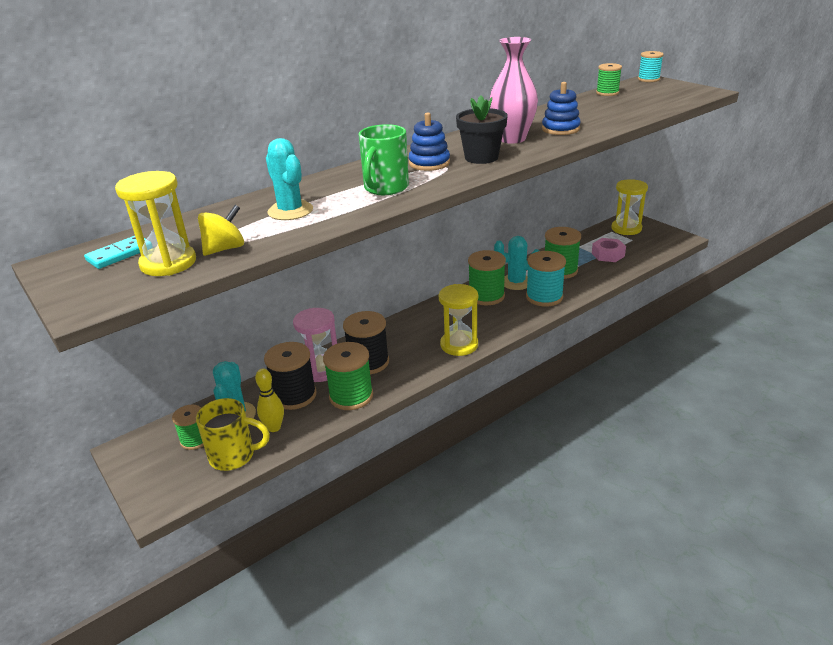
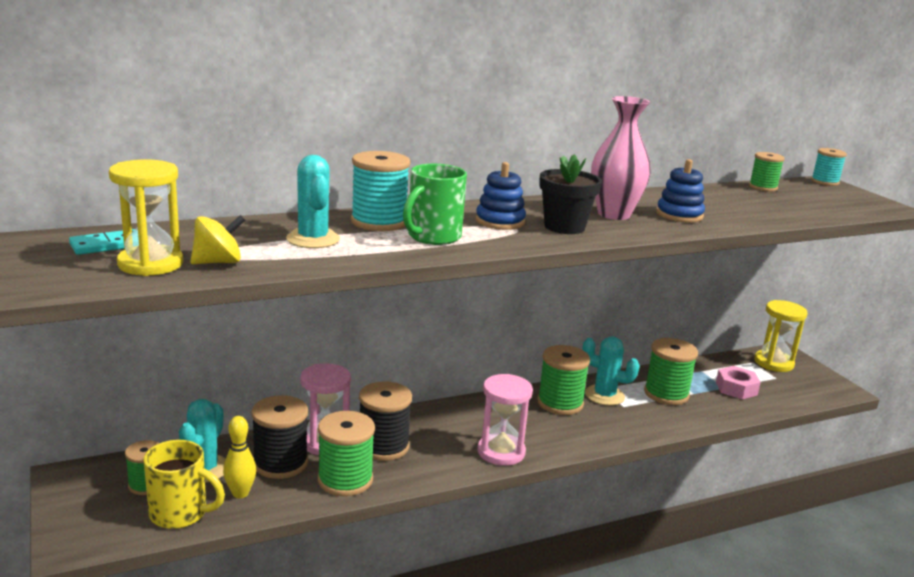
camera: 10 degrees right, 10 degrees down
yellow hourglass [439,284,478,356] -> pink hourglass [477,374,533,466]
turquoise spool [526,251,566,306] -> turquoise spool moved to [351,151,410,231]

